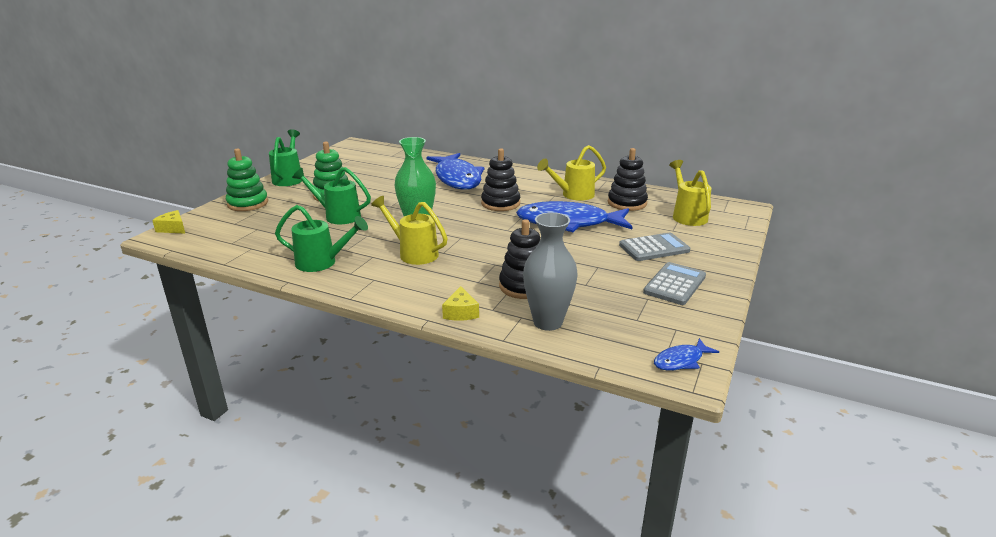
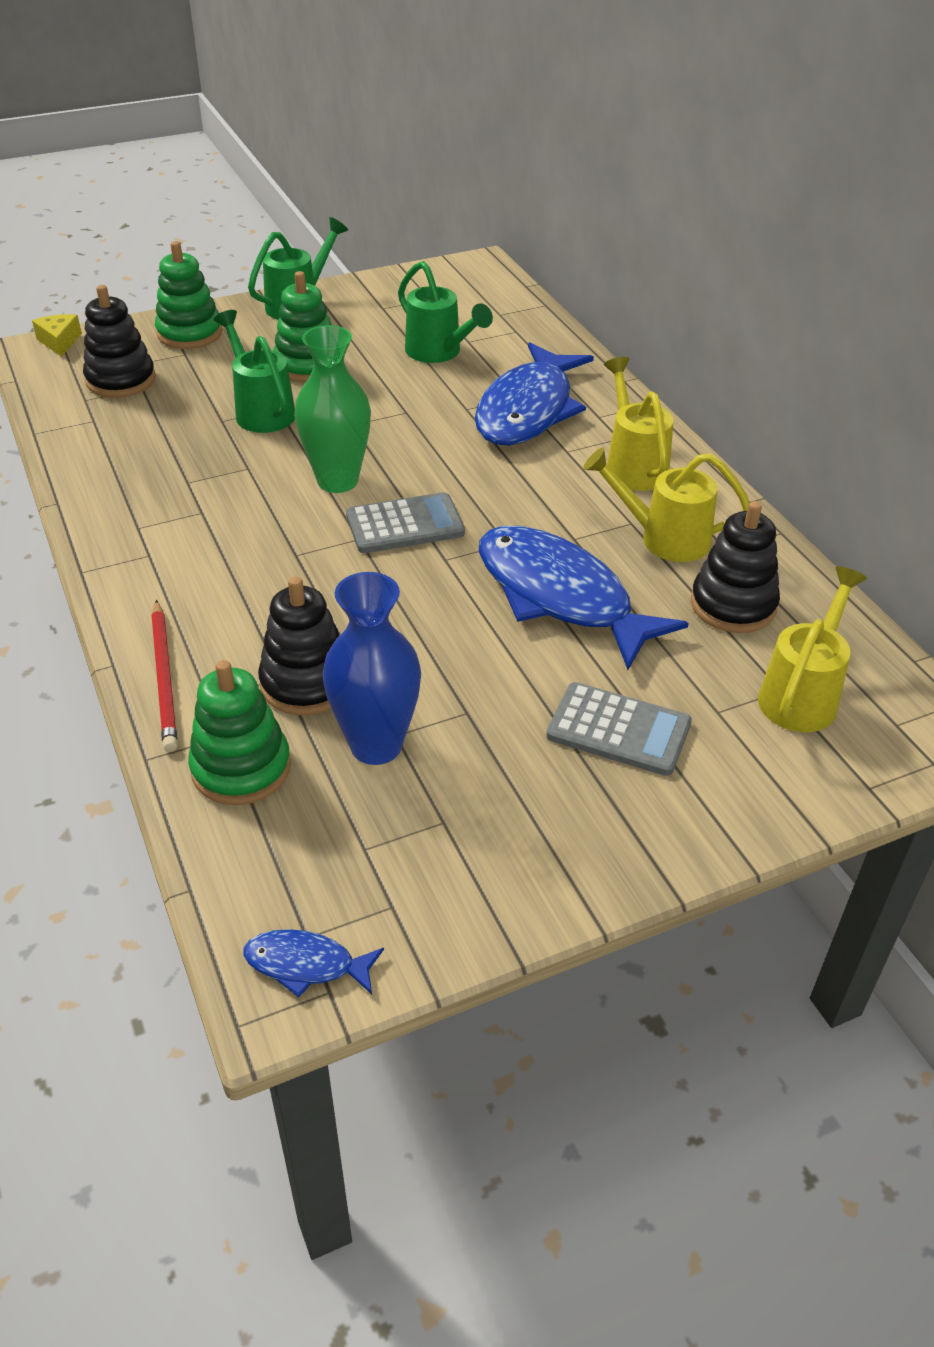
camera: 40 degrees right, 15 degrees up
green watering can [275,205,368,272] -> green watering can moved to [398,261,493,363]
yellow watering can [371,196,448,265] -> yellow watering can moved to [604,357,674,491]
yellow cheese [442,286,479,321] -> red pencil [151,600,178,752]
black stacking toy [481,148,520,211] -> black stacking toy moved to [83,285,156,398]
grey vase [523,212,578,331] -> green stacking toy [188,660,291,805]
grey calculator [643,262,706,305] -> grey calculator moved to [346,492,465,553]
none -> blue vase [323,572,421,765]

